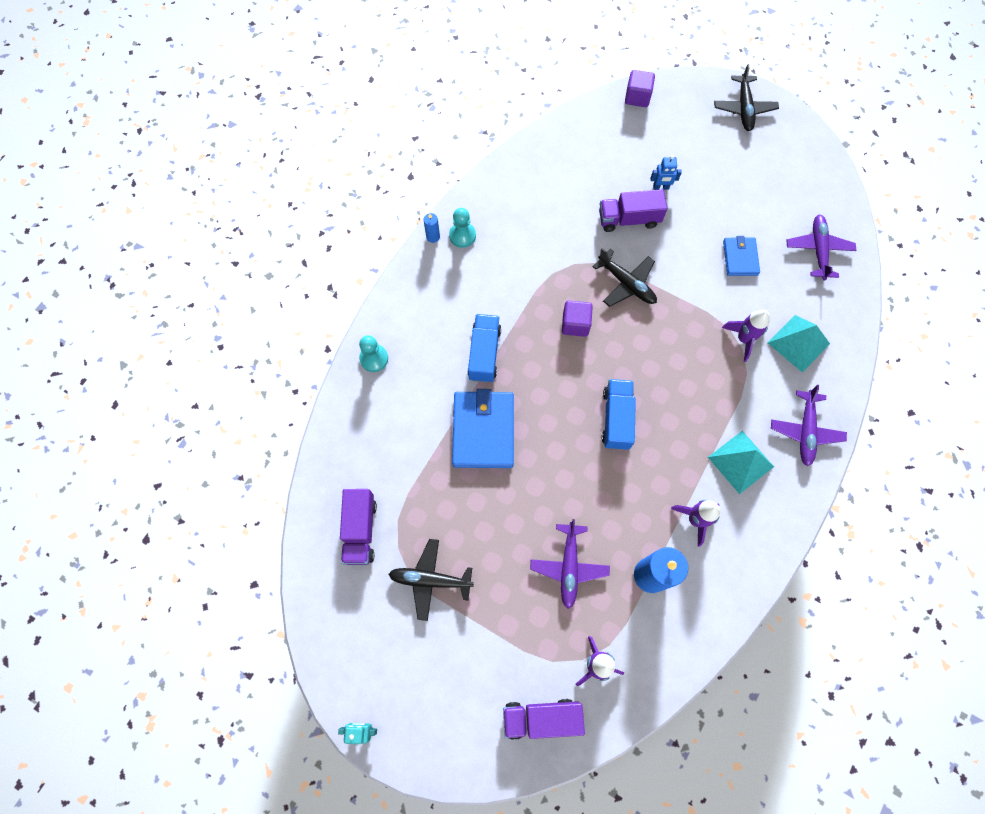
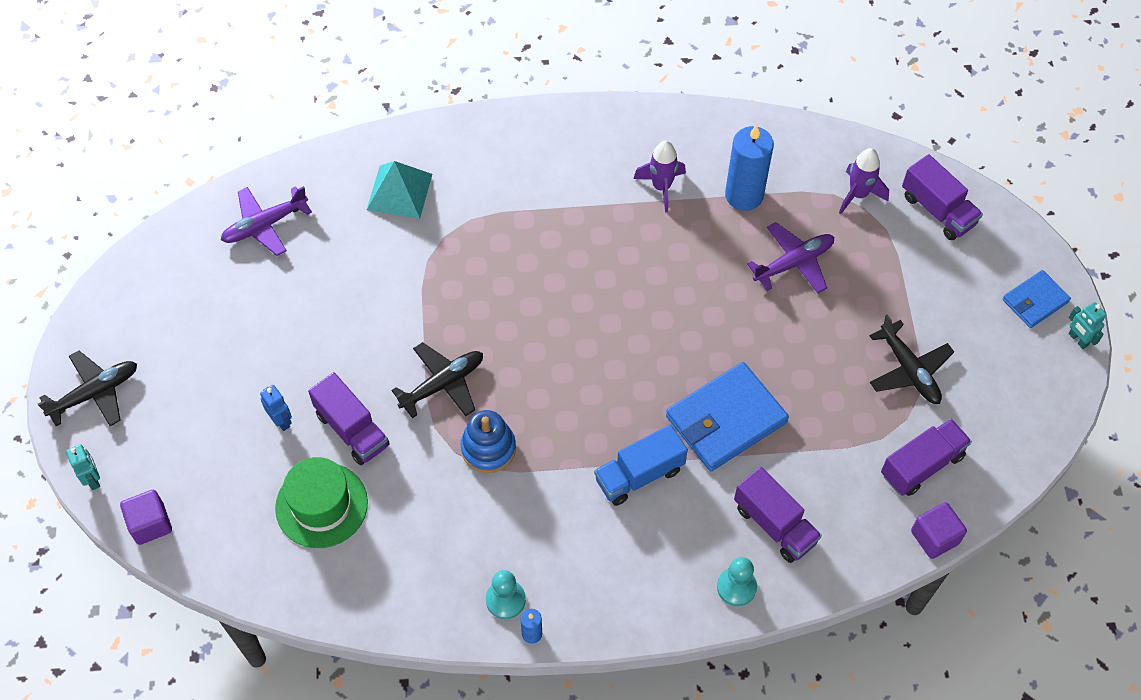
camera: 125 degrees left, 10 degrees down
purple cube [562,300,593,337] -> purple cube moved to [911,502,967,559]
black plane [592,248,657,307] -> black plane turned 45 degrees clockwise [391,342,483,418]
blue truck [602,379,636,450] -> none
turquoise pyramid [708,431,774,494] -> none
purple rocket [722,310,770,362] -> none
blue wallet [723,236,760,276] -> blue wallet moved to [1002,270,1071,328]
purple plane [771,385,847,466] -> none
none -> turquoise robot [66,444,100,490]
none -> green hat [275,457,368,548]
none -> blue stacking toy [461,410,516,473]
none -> purple truck [734,467,822,563]

